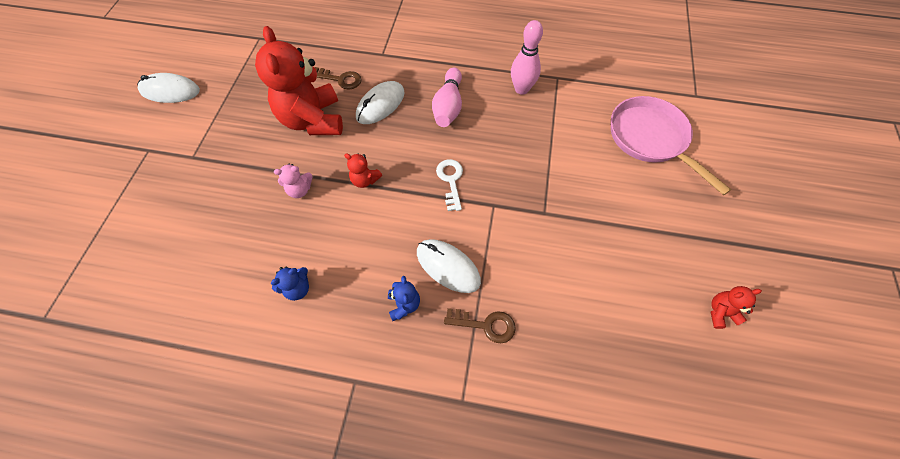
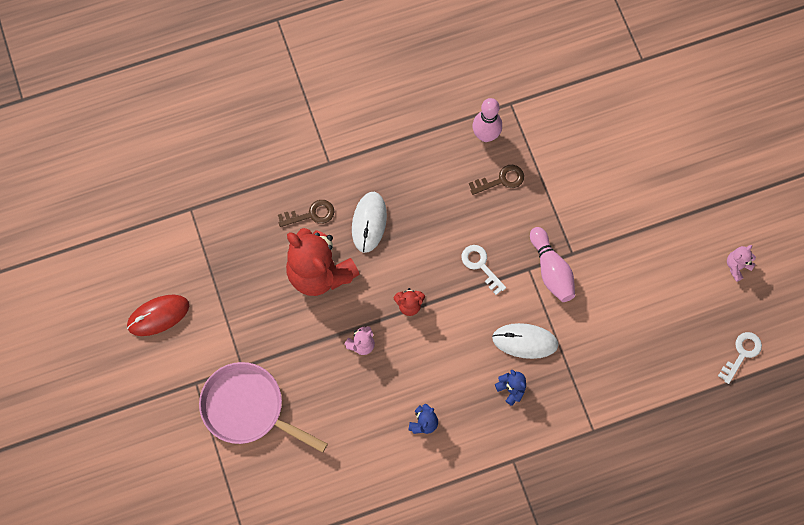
camera: 30 degrees left, 10 degrees up
white mouse [137,73,200,103] -> red mouse [127,295,189,336]
pink bowling pin [432,68,462,127] -> pink bowling pin moved to [530,227,575,302]
brown key [444,308,516,343] -> brown key moved to [469,165,524,195]
pink pan [611,96,731,195] -> pink pan moved to [199,362,328,453]
red teddy bear [710,286,762,329] -> pink teddy bear [727,245,756,282]
none -> white key [718,332,762,384]

